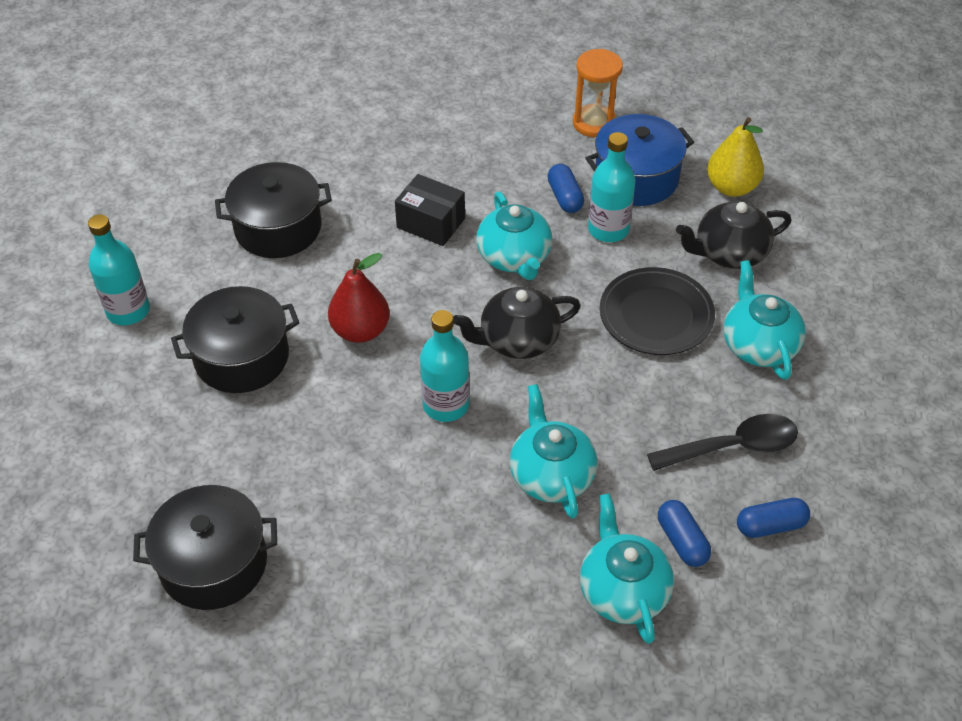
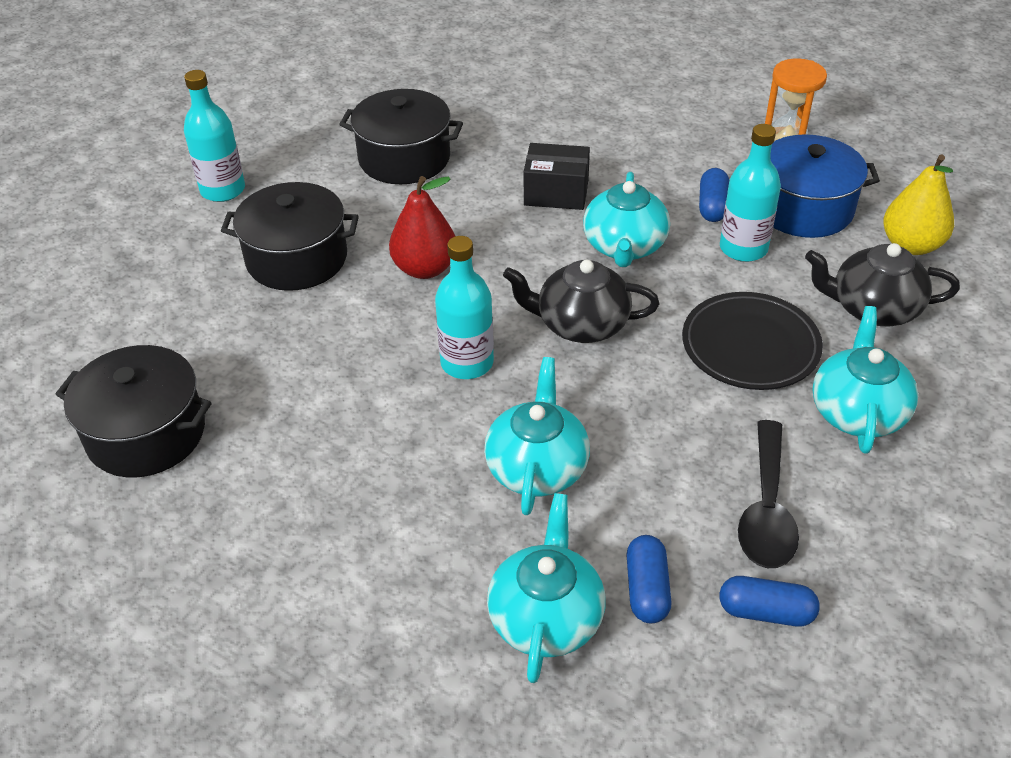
camera: 25 degrees right, 5 degrees down
black box [395,174,465,246] -> black box turned 45 degrees counterclockwise [524,143,590,210]
black spoon [647,414,798,471] -> black spoon turned 90 degrees clockwise [738,420,799,568]

